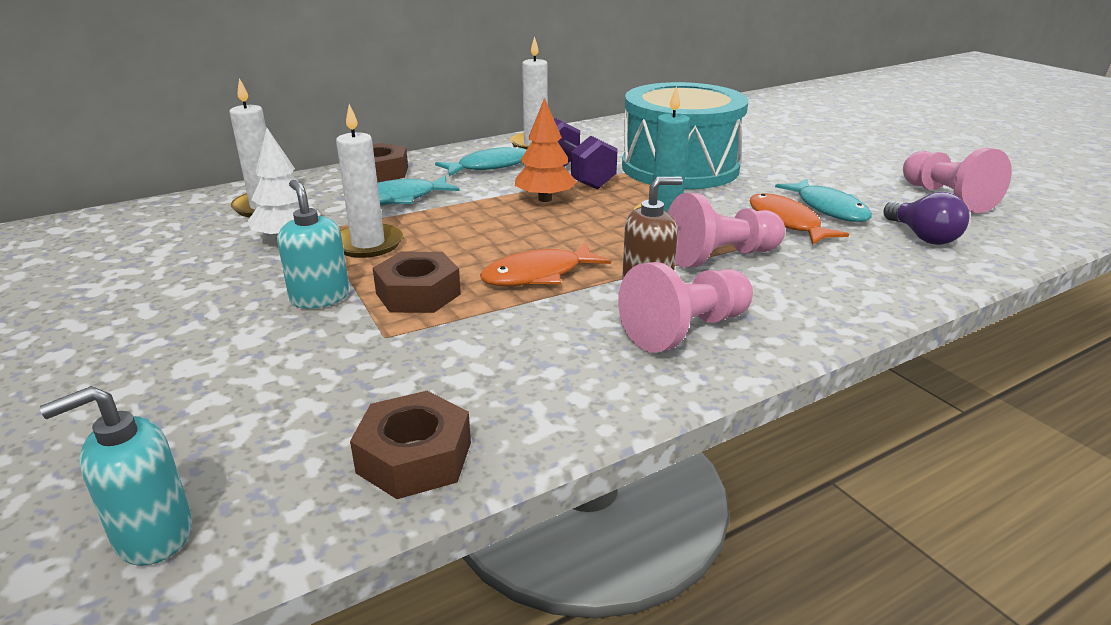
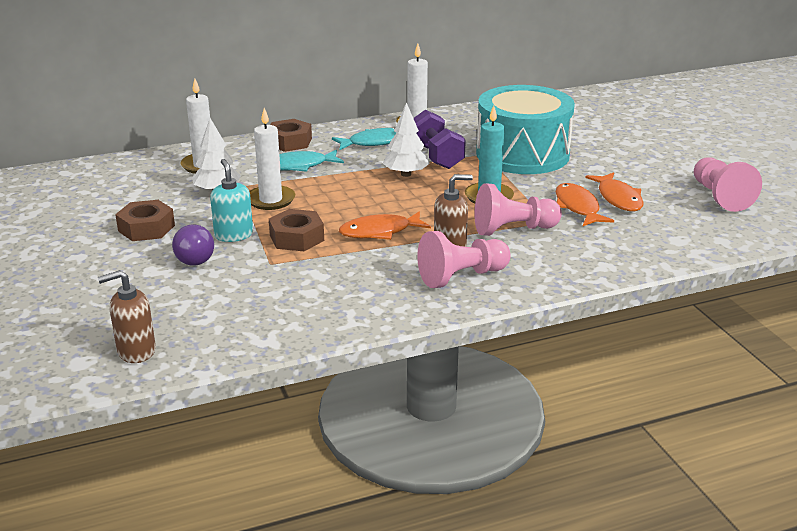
camera: 10 degrees right, 0 degrees up
turquoise soap dispenser [40,386,192,566] -> brown soap dispenser [98,270,156,363]
brown nut [350,391,471,499] -> brown nut moved to [115,200,175,241]
orange tree [515,98,577,202] -> white tree [383,102,430,177]
turquoise fish [775,179,872,222] -> orange fish [585,172,644,211]
purple light bulb [883,192,969,245] -> purple light bulb moved to [172,225,214,266]

